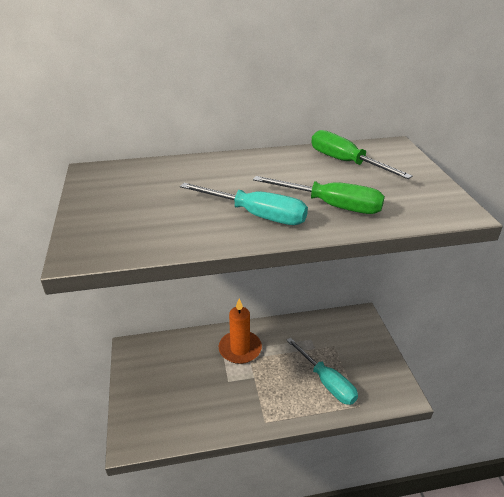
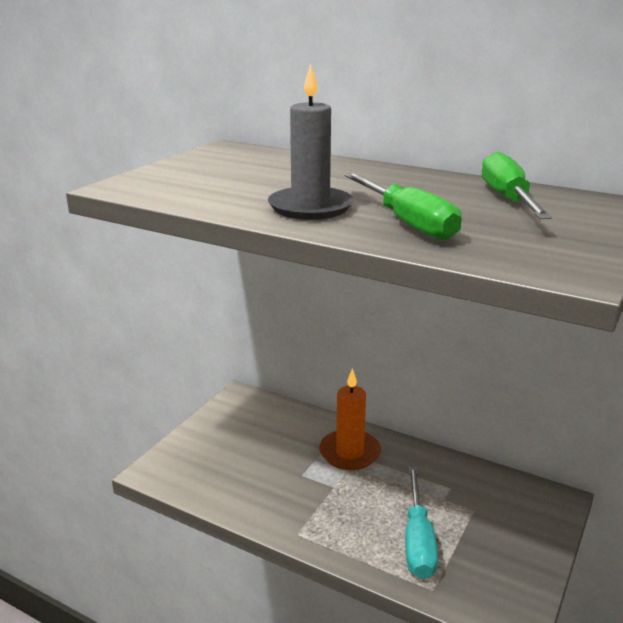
camera: 40 degrees right, 10 degrees down
turquoise screwdriver [180,183,308,225] -> grey candle [268,64,354,220]

